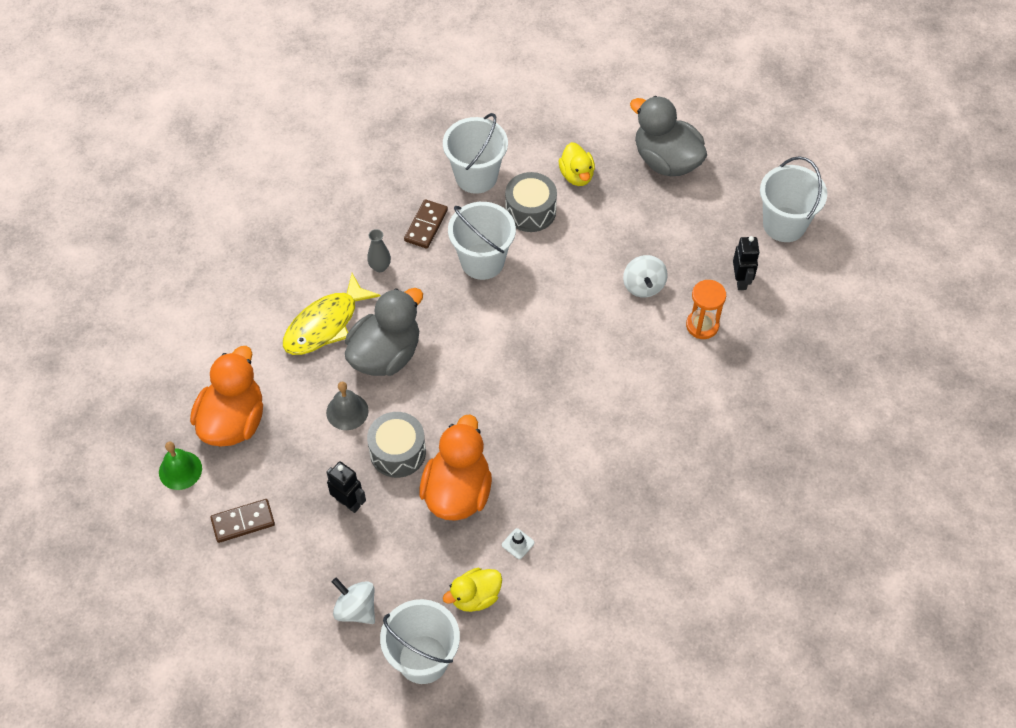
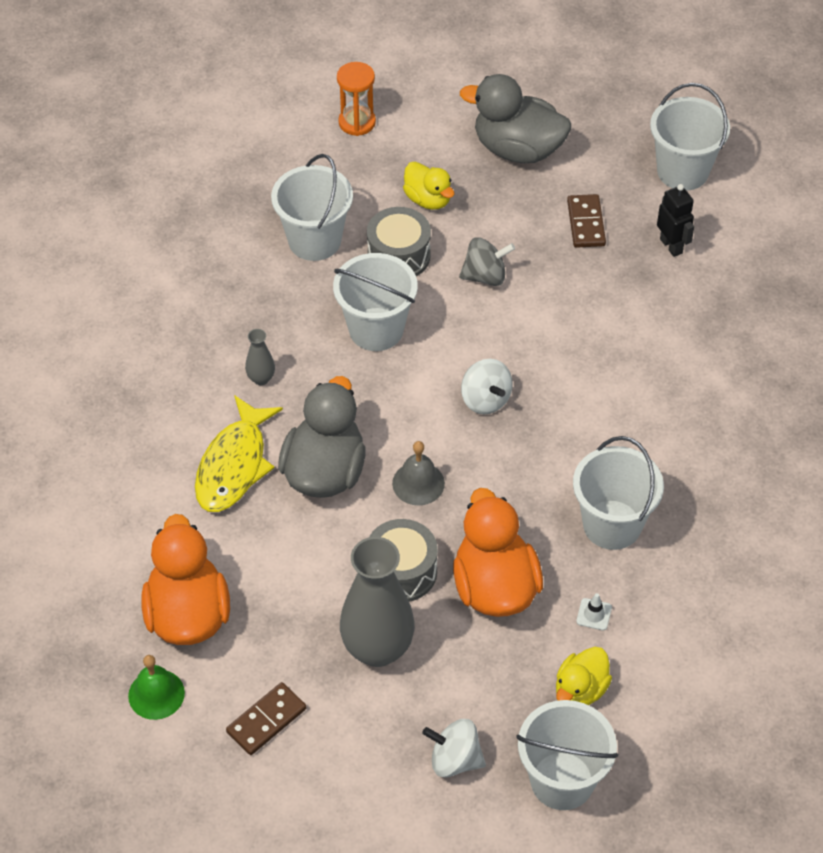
camera: 25 degrees left, 5 degrees down
grey bell [326,382,369,430] -> grey bell moved to [392,441,445,505]
black robot [326,462,366,513] -> grey vase [340,537,415,667]
brown domino [404,199,448,249] -> brown domino moved to [567,194,606,248]
white spinning top [623,255,668,297] -> white spinning top moved to [461,359,512,414]
orange hourglass [686,280,726,339] -> orange hourglass moved to [337,62,376,136]
none -> grey spinning top [459,237,515,286]
none -> white bucket [573,436,664,550]

